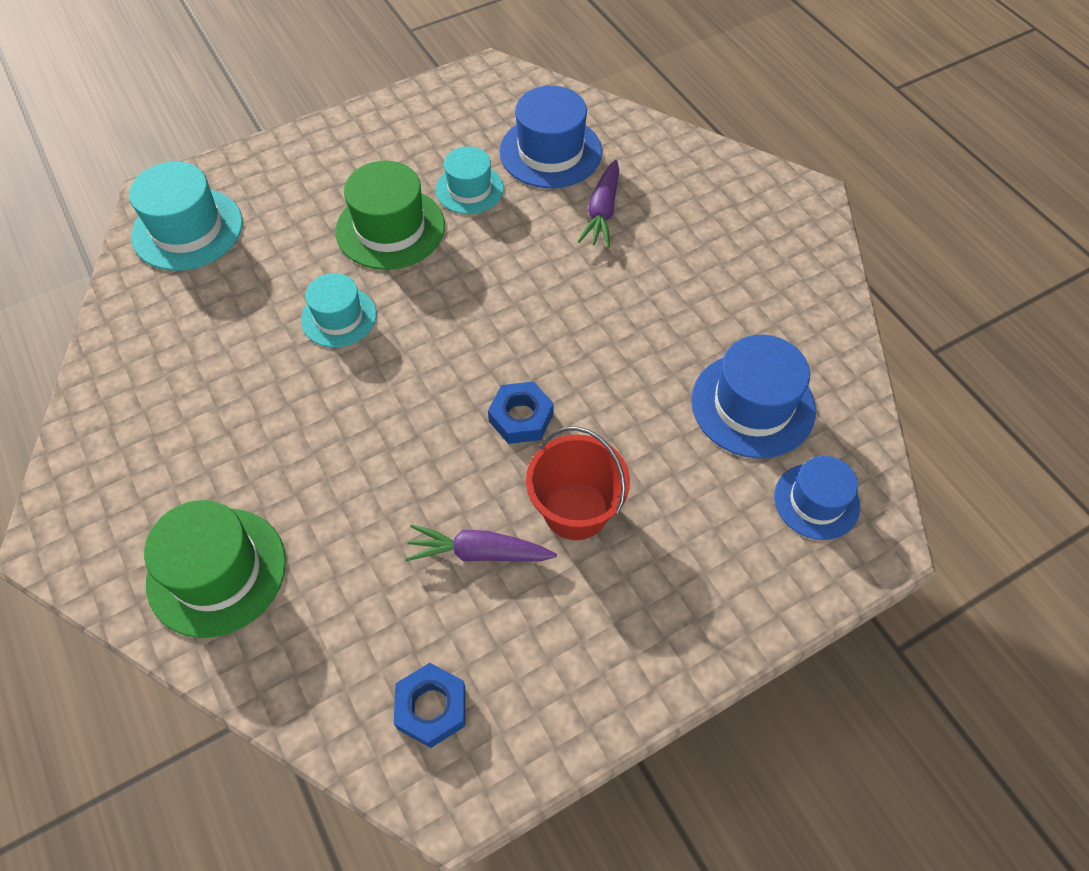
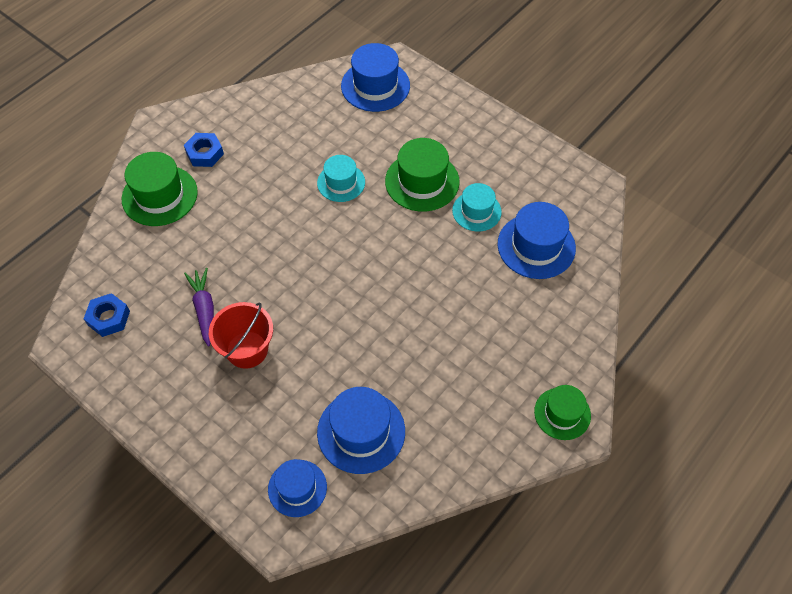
camera: 70 degrees right, 0 degrees up
turquoise hat [129,161,243,271] -> blue hat [341,43,410,112]
blue nut [488,381,554,444] -> blue nut moved to [184,133,224,167]
purple carrot [578,160,619,247] -> none
none -> green hat [534,385,591,440]

